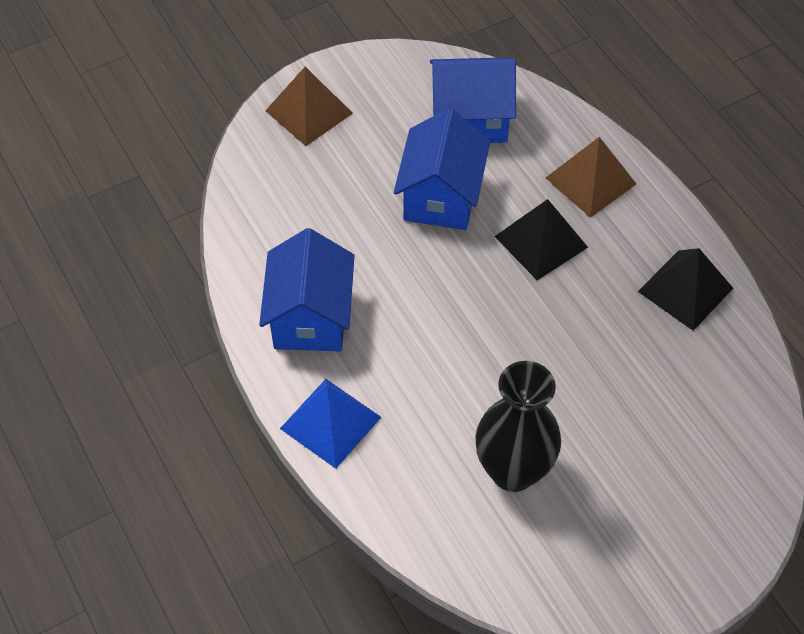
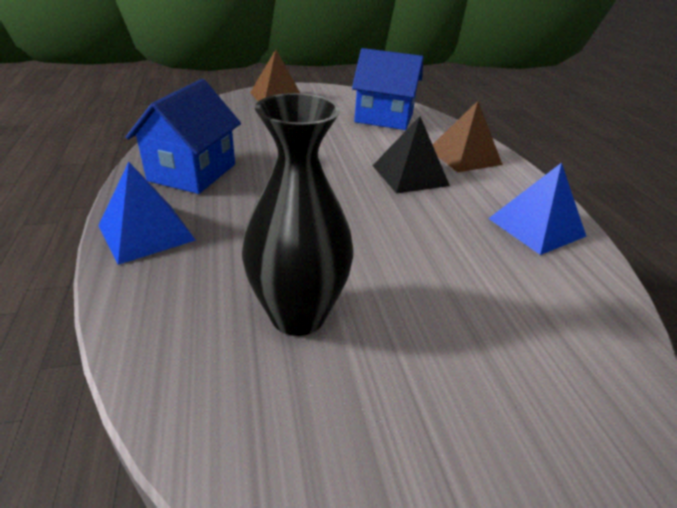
camera: 15 degrees right, 20 degrees down
blue house [394,108,490,230] -> none
black pyramid [638,248,733,331] -> blue pyramid [488,163,587,255]

